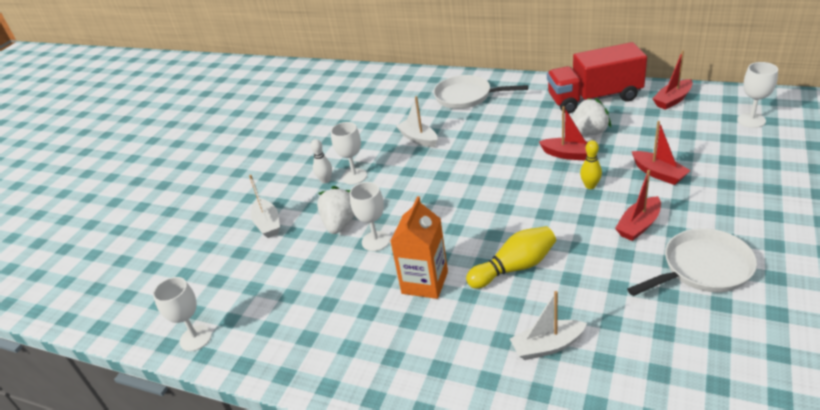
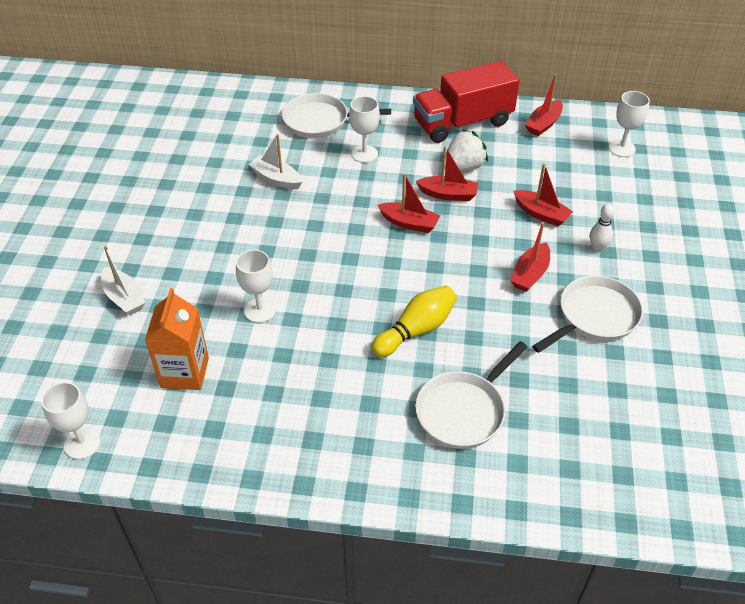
camera: 20 degrees left, 10 degrees up
white bowling pin [311,139,332,184] -> white bowling pin moved to [590,204,615,252]
white strawberry [317,186,355,234] -> none
white goblet [331,122,367,184] -> white goblet moved to [349,96,380,163]
orange carton [390,196,448,299] -> orange carton moved to [145,288,209,390]
white boat [510,291,587,360] -> white pan [415,341,527,449]
yellow bowling pin [580,140,602,189] -> none
none -> red boat [378,174,440,233]

